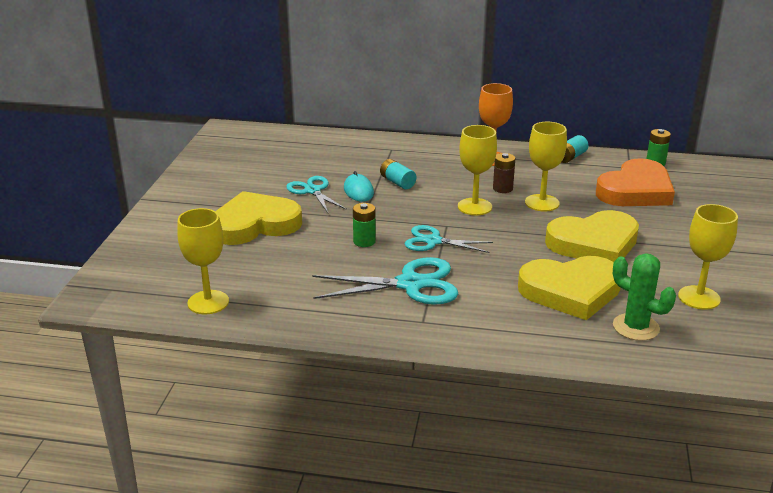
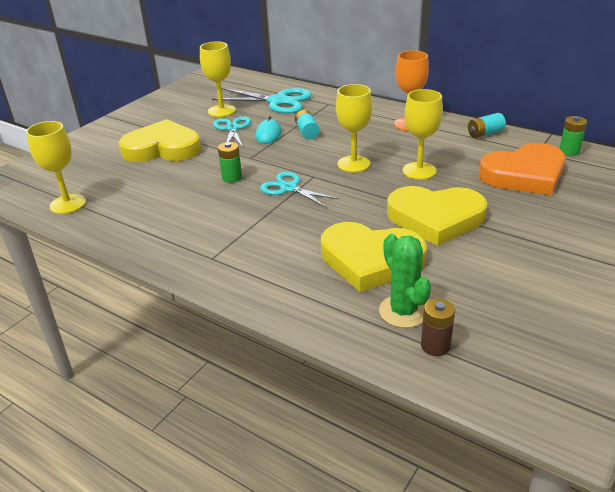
camera: 25 degrees right, 5 degrees up
turquoise scissors [312,257,458,305] -> turquoise scissors moved to [212,88,312,114]
brown battery [493,153,515,193] -> brown battery moved to [421,298,455,356]
yellow goblet [678,204,738,310] -> yellow goblet moved to [200,42,236,117]

